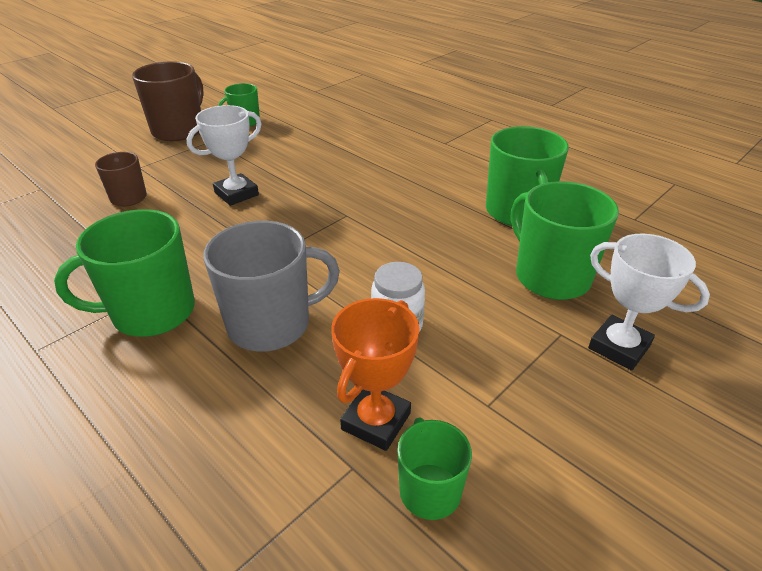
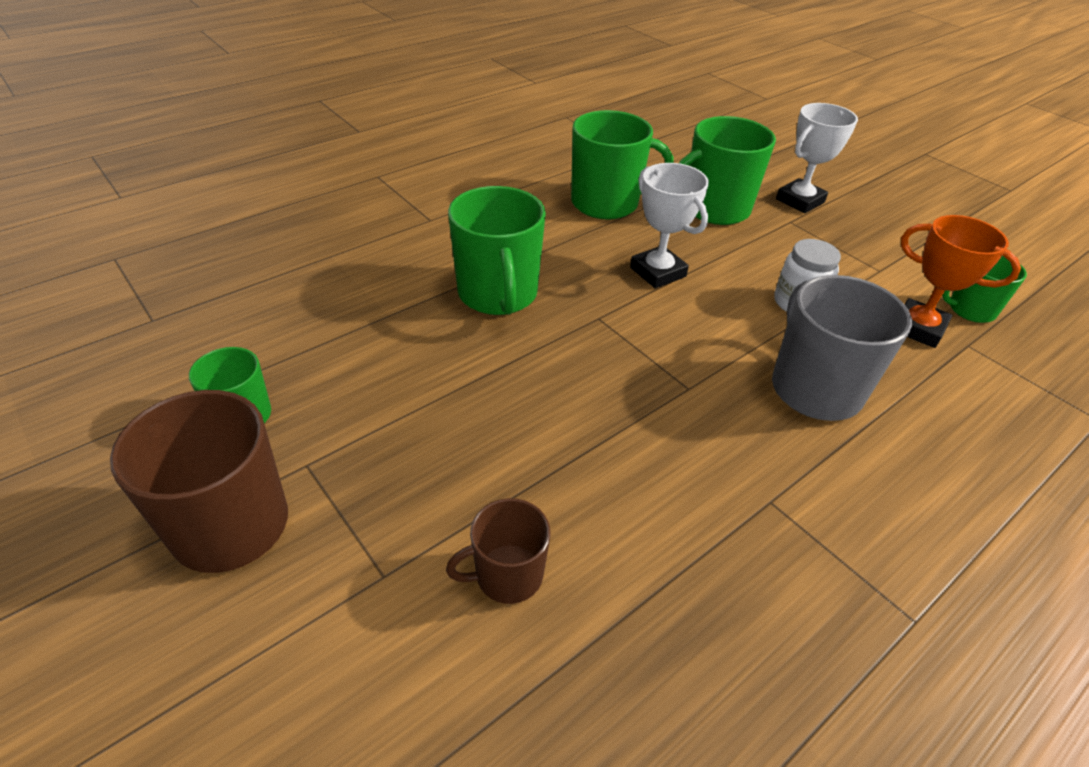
camera: 85 degrees left, 5 degrees up
green mug [54,209,195,337] -> green mug moved to [448,186,546,315]
white trophy [187,105,262,206] -> white trophy moved to [630,163,709,288]

